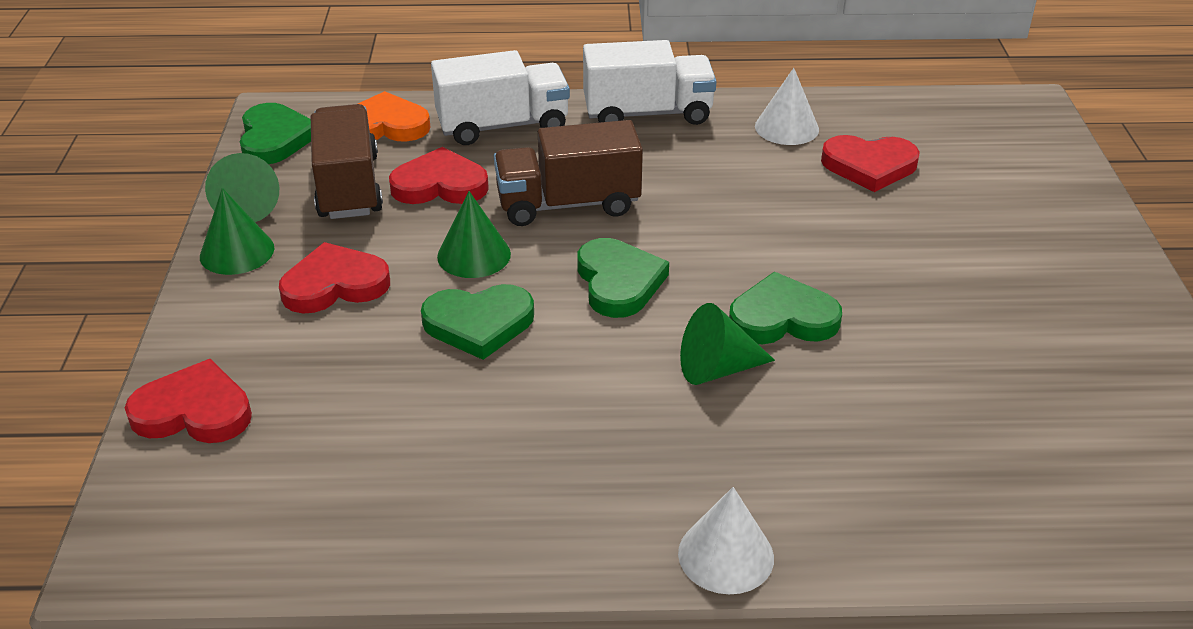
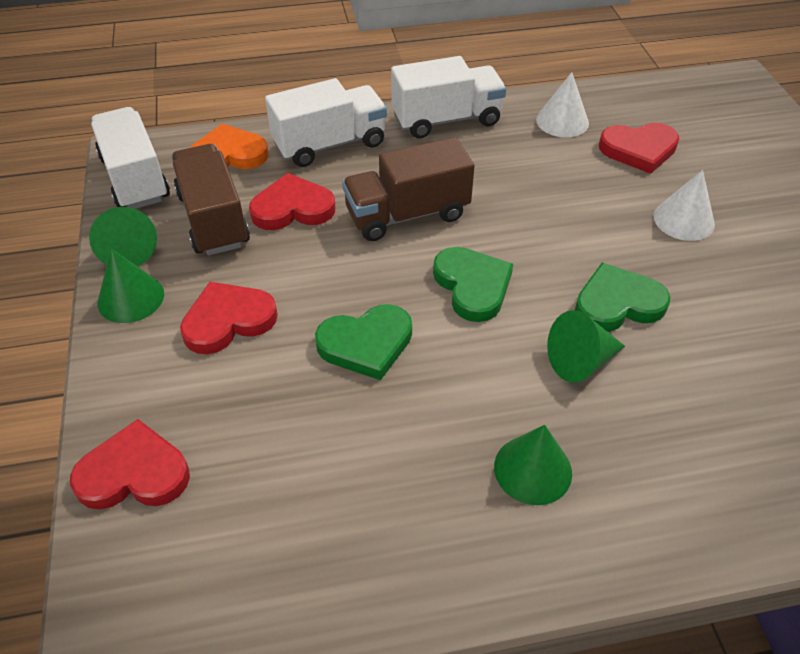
camera: 10 degrees left, 10 degrees up
green heart [240,103,311,164] -> white truck [91,107,170,209]
green cone [437,191,511,278] -> green cone moved to [494,425,572,505]
white cone [678,487,774,594] -> white cone moved to [654,170,715,241]

